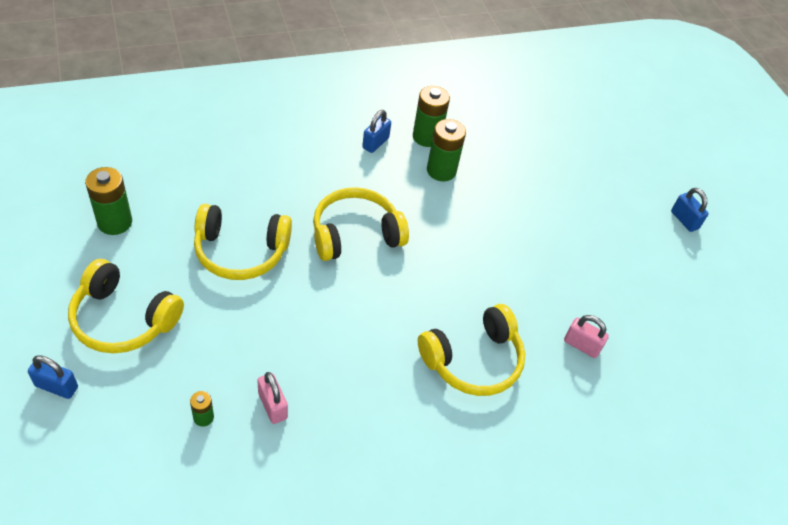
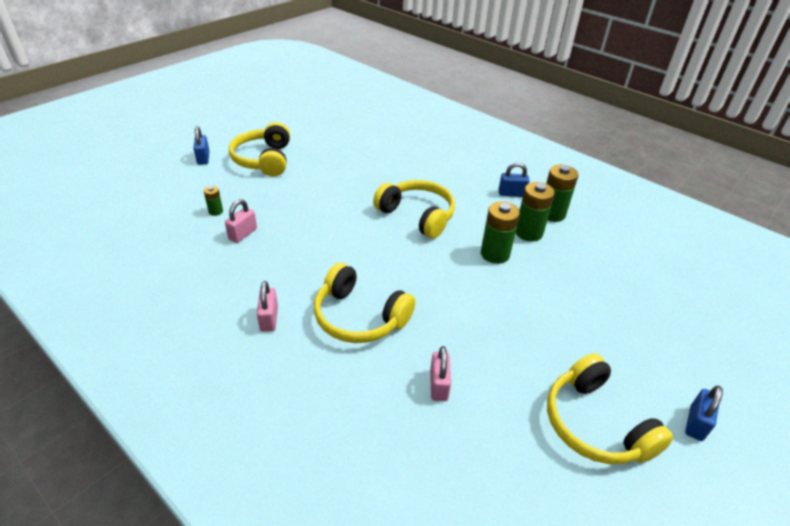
camera: 65 degrees right, 10 degrees down
green battery [85,167,132,235] -> green battery moved to [481,202,520,264]
yellow headphones [194,204,292,280] -> yellow headphones moved to [547,353,673,464]
none -> pink padlock [257,281,278,332]

